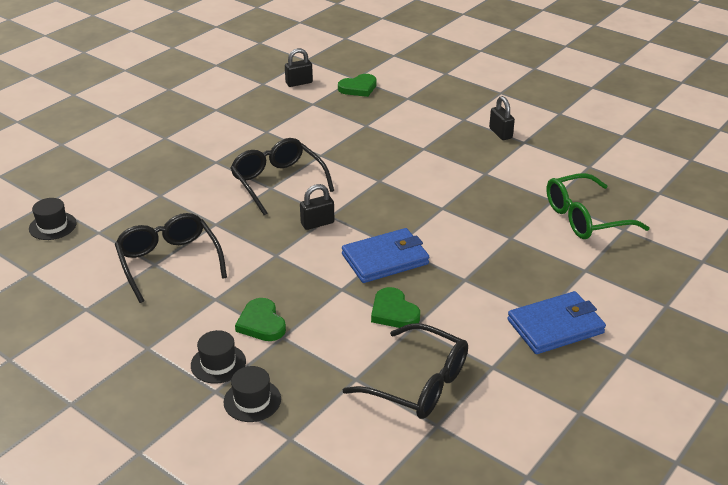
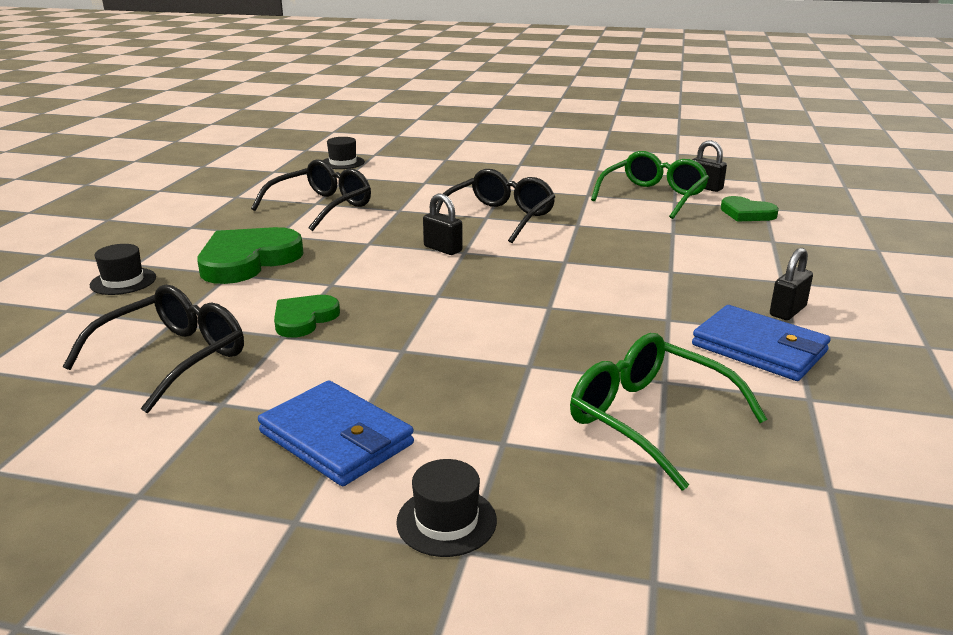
camera: 65 degrees right, 10 degrees down
black hat [191,330,246,384] -> black hat moved to [396,459,497,557]
green heart [235,298,286,341] -> green heart [197,227,304,284], size x1.72
blue wallet [342,228,429,283] -> blue wallet moved to [692,305,831,381]
black glasses [343,323,468,419] -> black glasses turned 150 degrees counterclockwise [63,285,244,413]
none -> green glasses [591,151,709,219]

